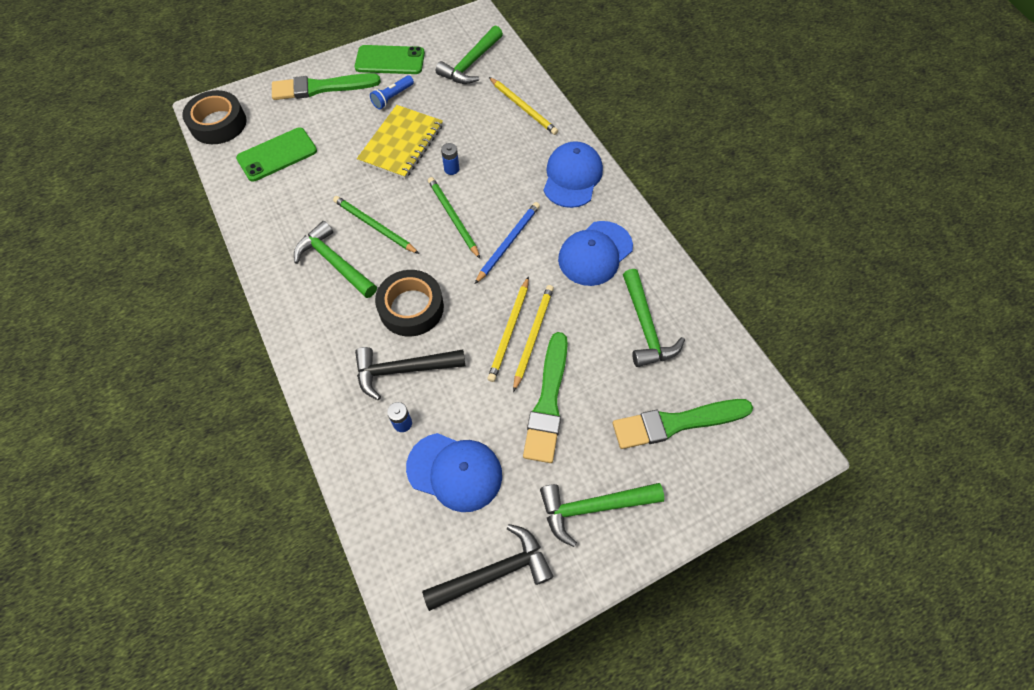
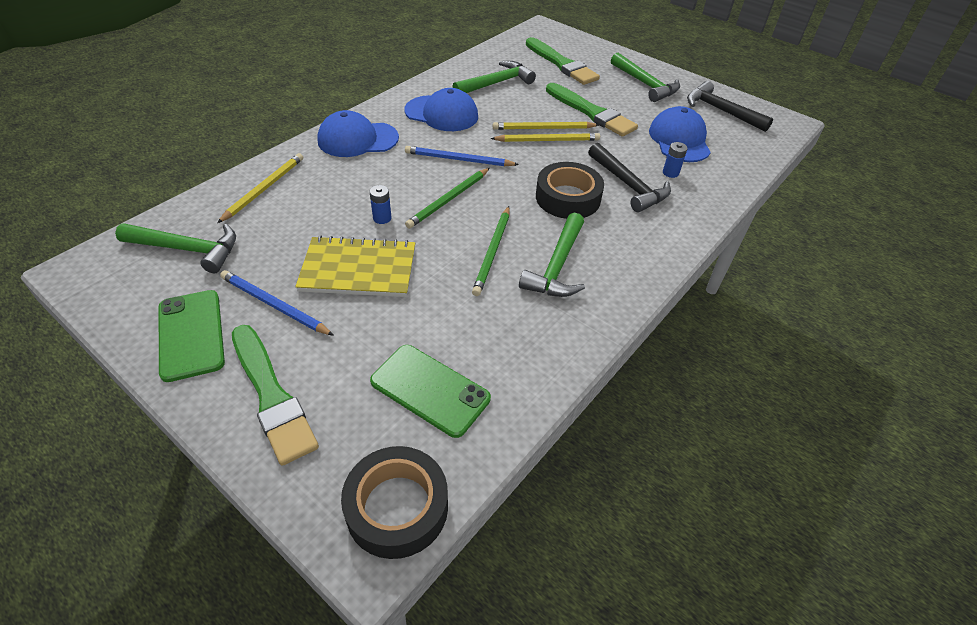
camera: 115 degrees left, 15 degrees down
blue flashlight [370,75,414,109] -> blue pencil [220,270,334,336]
green brush [523,332,568,463] -> green brush turned 60 degrees clockwise [546,83,638,137]

